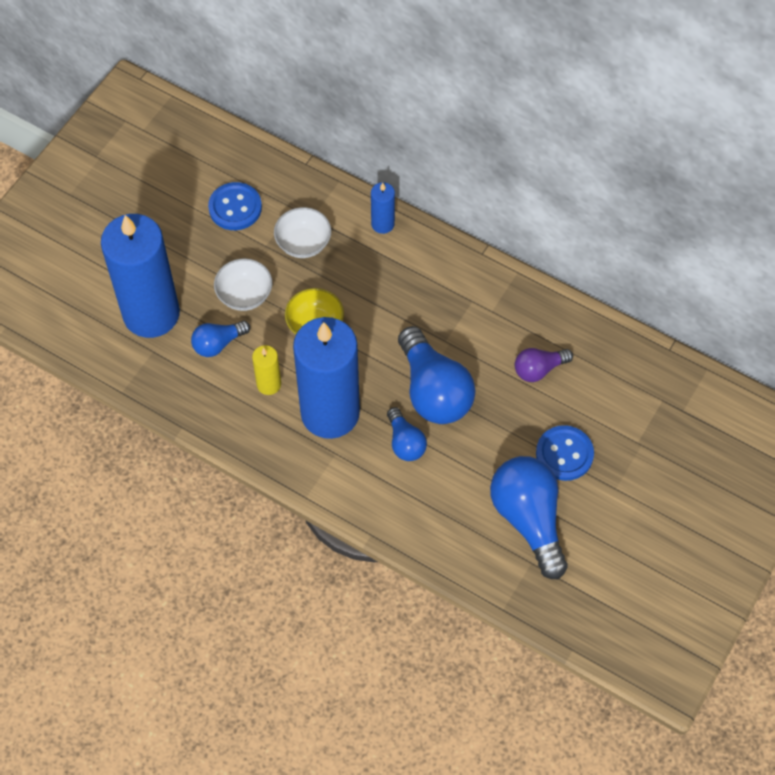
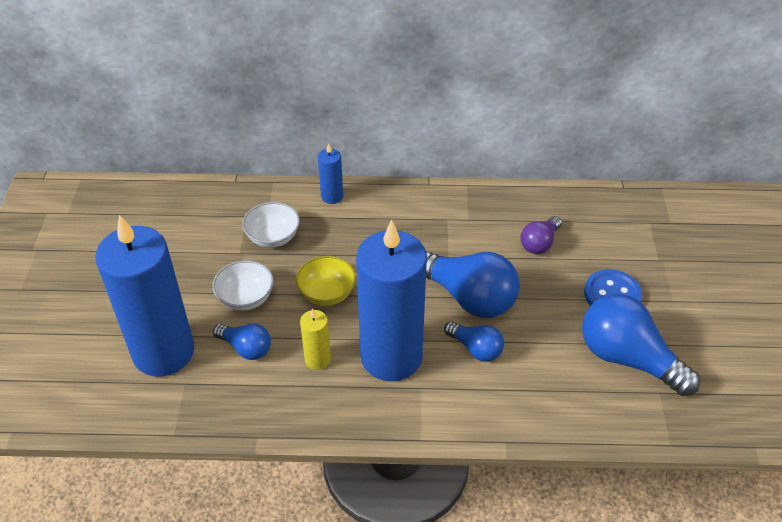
camera: 30 degrees left, 15 degrees down
blue light bulb [191,321,250,357] -> blue light bulb turned 90 degrees counterclockwise [213,324,271,360]
blue button [208,182,262,230] -> none

